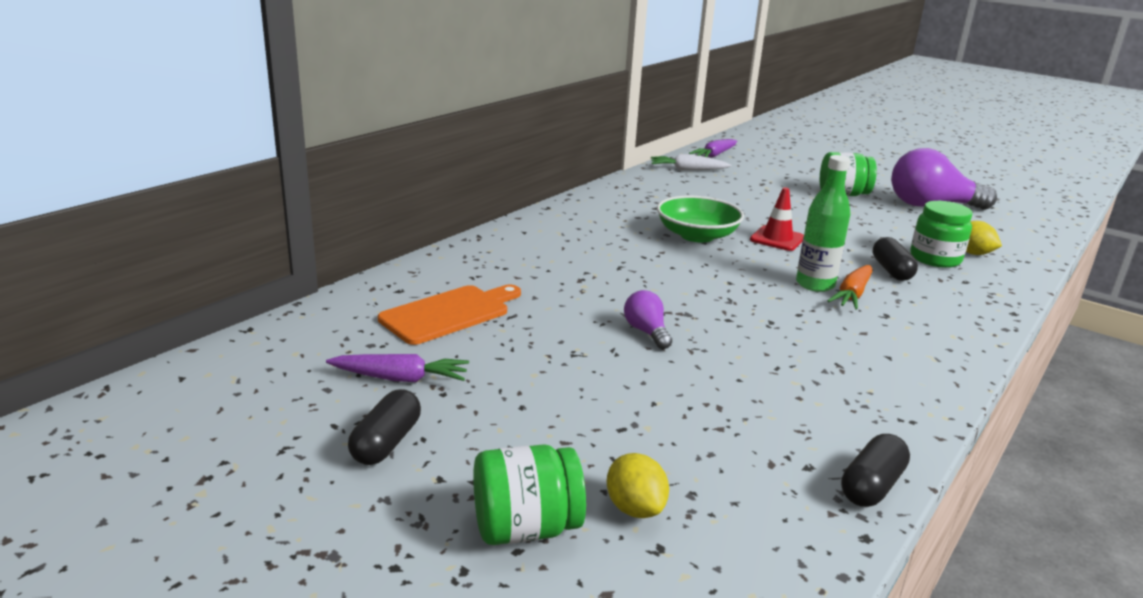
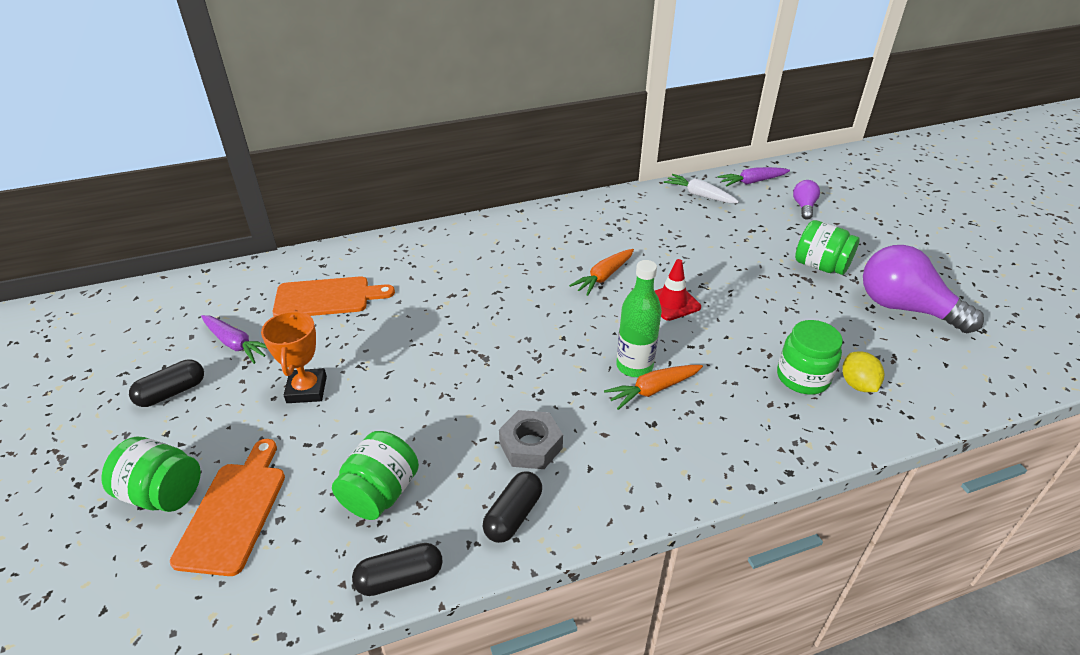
camera: 35 degrees right, 15 degrees up
yellow lemon [607,453,669,518] -> orange cutting board [170,439,285,576]
purple light bulb [624,290,672,349] -> purple light bulb moved to [793,180,820,219]
green bowl [657,196,744,243] -> orange carrot [569,249,634,296]
black capsule [873,237,918,281] -> black capsule moved to [483,471,542,543]
none -> orange trophy [261,310,327,403]
none -> green jar [332,431,419,520]
none -> grey nut [499,410,563,469]

